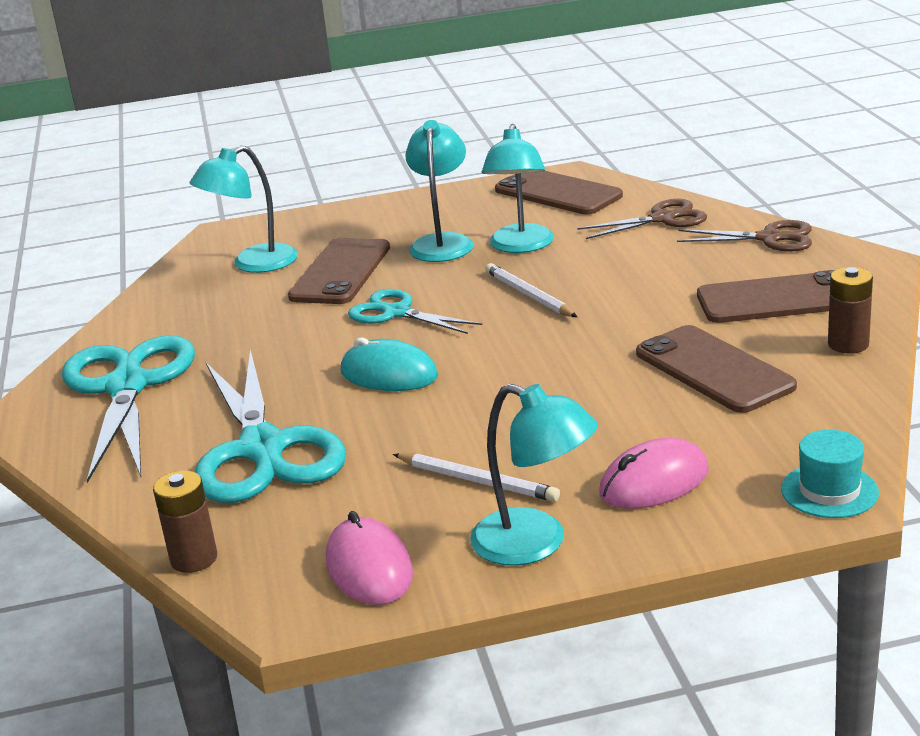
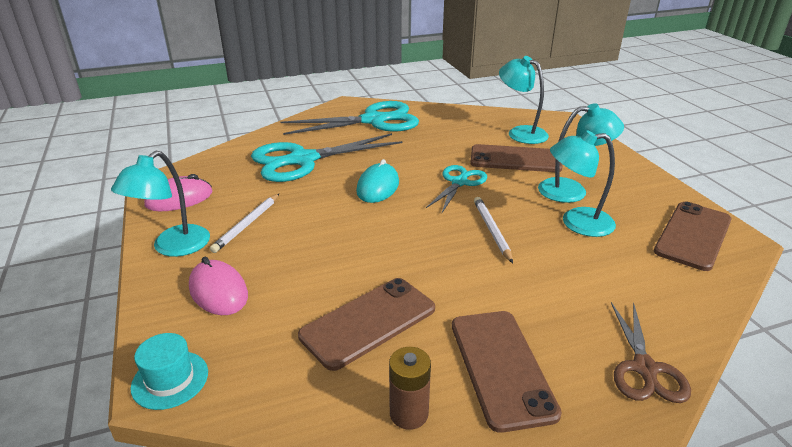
camera: 80 degrees right, 5 degrees up
brown battery [153,471,217,573] -> none
white pencil [485,263,577,317] -> white pencil turned 60 degrees counterclockwise [474,197,513,263]
brown scissors [577,199,707,239] -> none

